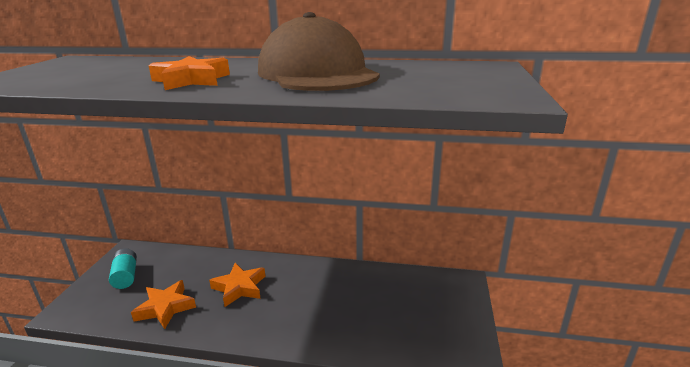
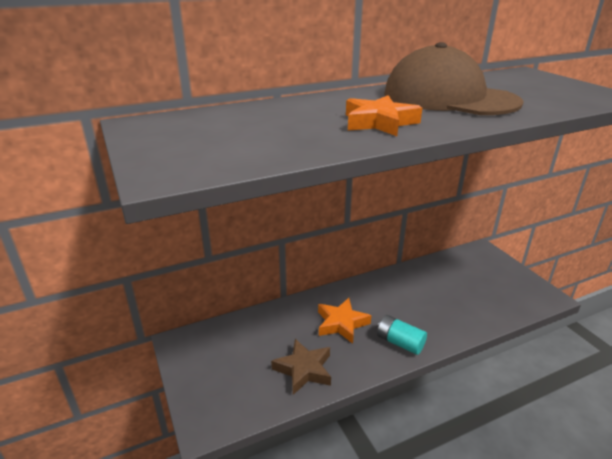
camera: 35 degrees left, 5 degrees up
turquoise battery [109,249,137,289] -> turquoise battery moved to [377,315,427,355]
orange star [131,280,196,329] -> brown star [271,339,331,395]

